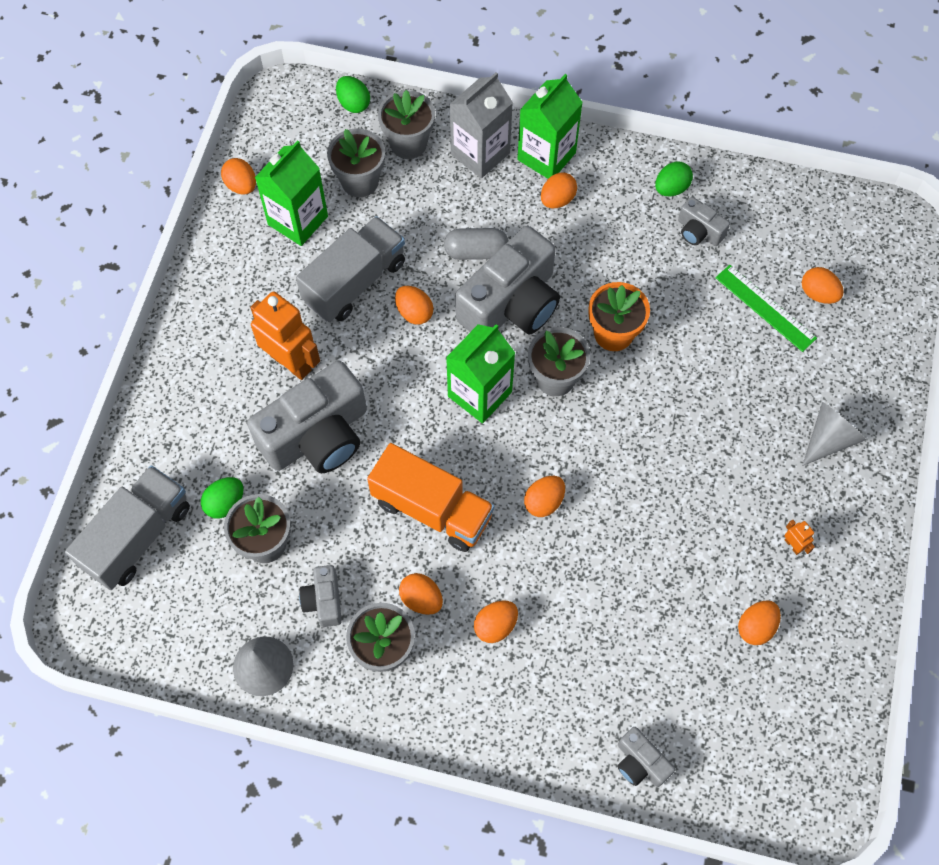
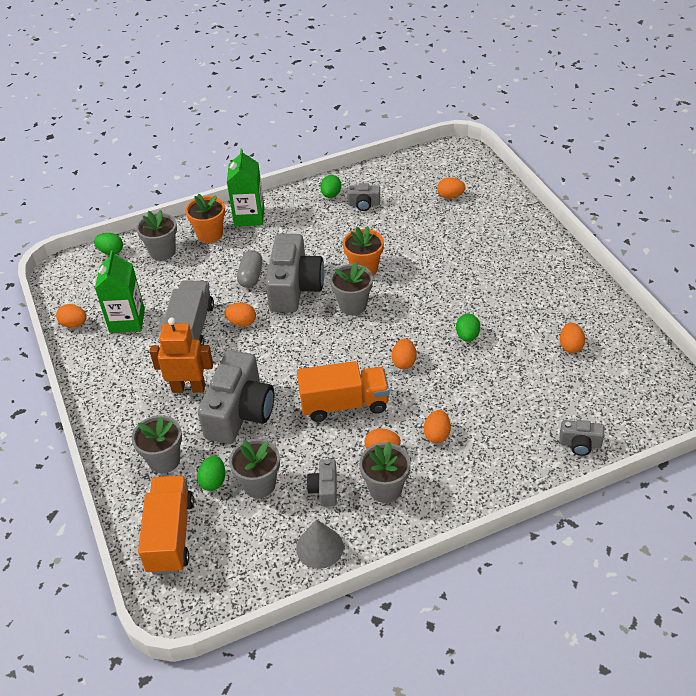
camera: 35 degrees left, 20 degrees down
grey truck [65,465,190,590] -> orange truck [138,475,194,574]
grey camera [299,565,342,627] -> grey camera turned 45 degrees clockwise [307,459,337,506]
grey flower pot [327,128,385,197] -> grey flower pot moved to [132,415,182,473]
grey capsule [444,228,509,260] -> grey capsule turned 45 degrees counterclockwise [237,250,263,288]
green carton [446,324,515,423] -> none
grey carton [450,72,513,178] -> orange flower pot [185,194,225,243]
orange egg [541,172,577,208] -> none
green ruler [715,265,817,352] -> none
orange robot [784,520,815,555] -> none
grey cone [802,402,866,466] -> none
none -> green egg [456,314,480,342]

